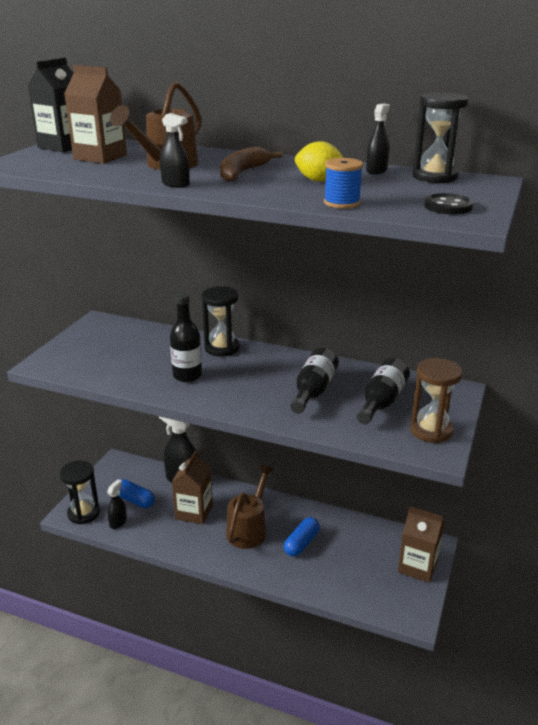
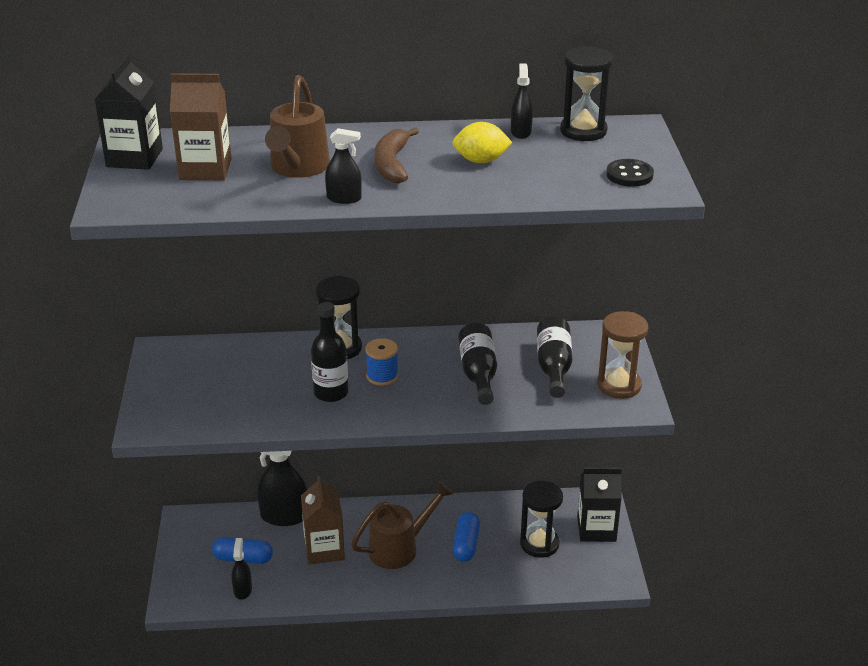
camera: 25 degrees left, 5 degrees up
black hourglass [60,461,100,524] -> black hourglass moved to [520,481,563,558]
brown watering can [226,465,274,549] -> brown watering can turned 60 degrees clockwise [351,481,454,569]
blue spool [324,158,363,209] -> blue spool moved to [365,338,398,386]
brown carton [398,506,444,583] -> black carton [577,468,622,542]

